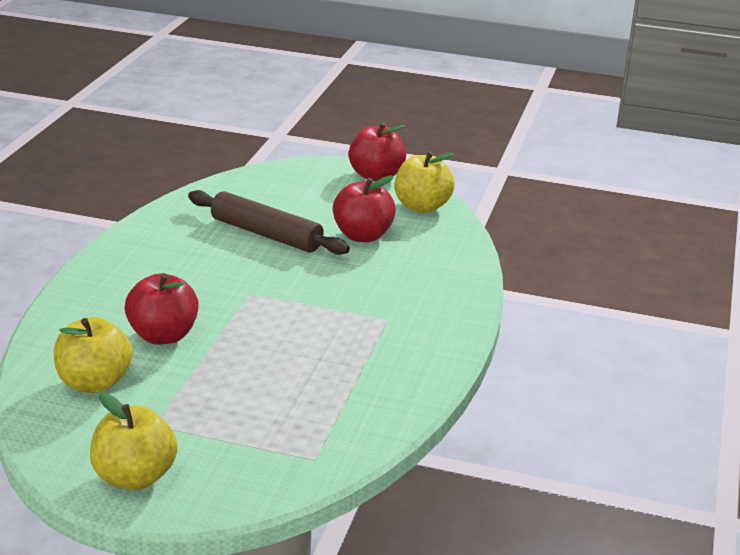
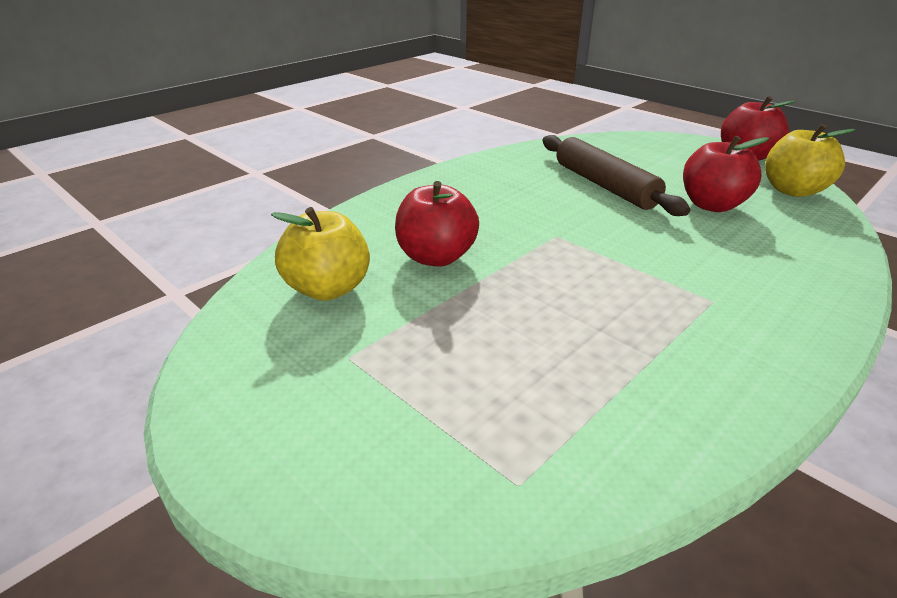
camera: 30 degrees right, 5 degrees up
yellow apple [90,393,178,490] -> none

